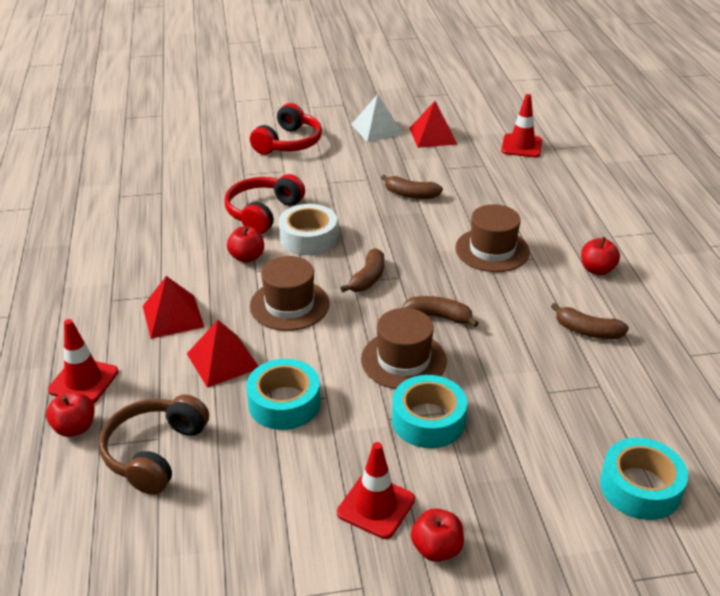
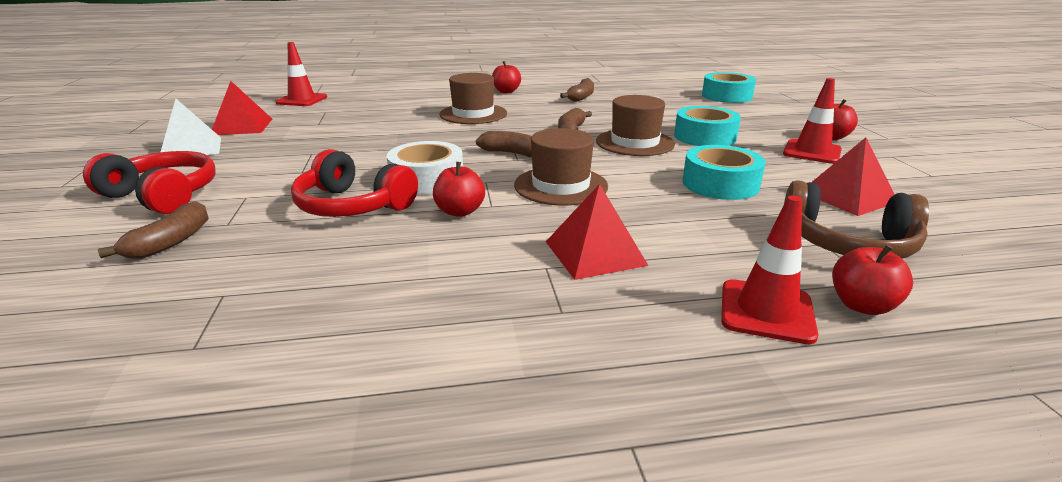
camera: 90 degrees left, 10 degrees down
red pyramid [187,320,258,388] -> red pyramid moved to [812,137,895,216]
brown banana [381,174,443,199] -> brown banana moved to [98,201,209,259]

